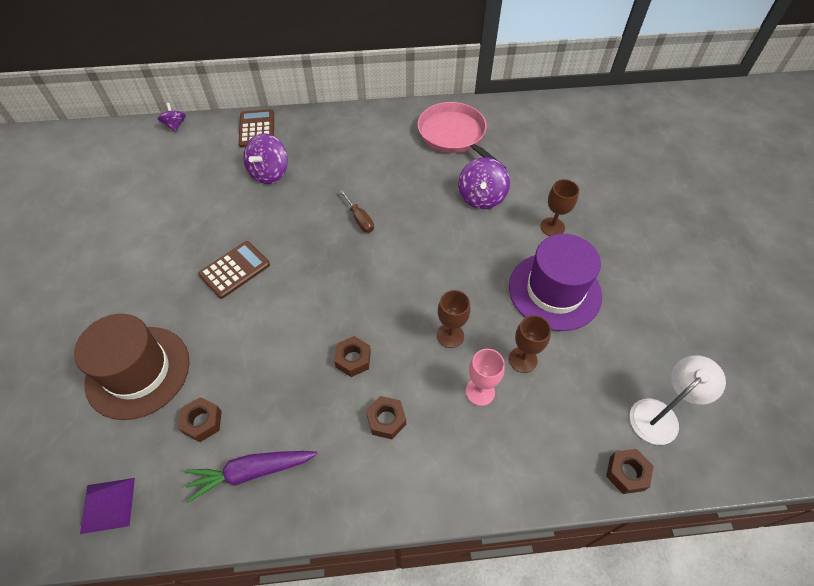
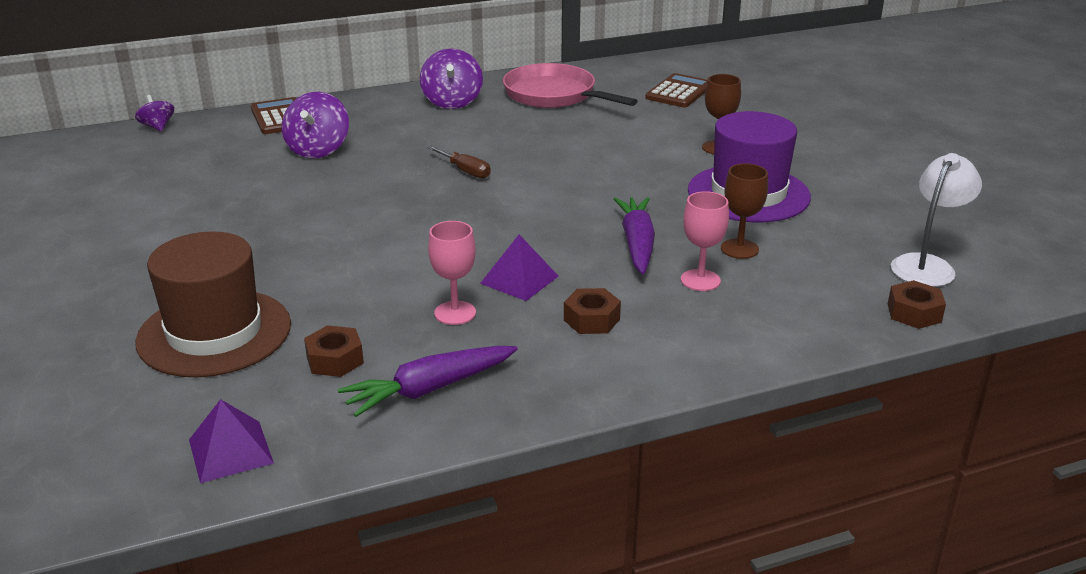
camera: 15 degrees left, 25 degrees down
brown calculator [198,241,270,299] -> brown calculator moved to [645,73,708,107]
brown nut [334,336,371,377] -> purple pyramid [480,234,559,301]
brown goblet [437,290,470,348] -> purple carrot [614,197,655,274]
purple spinning top [458,157,510,209] -> purple spinning top moved to [420,49,483,109]
none -> pink goblet [428,221,476,325]

